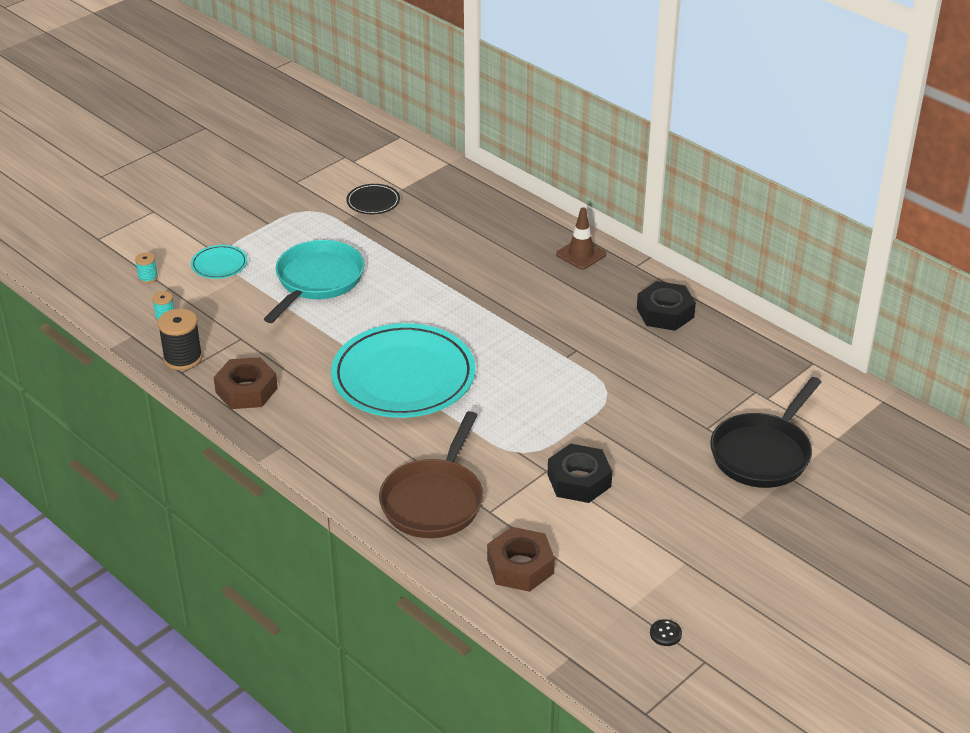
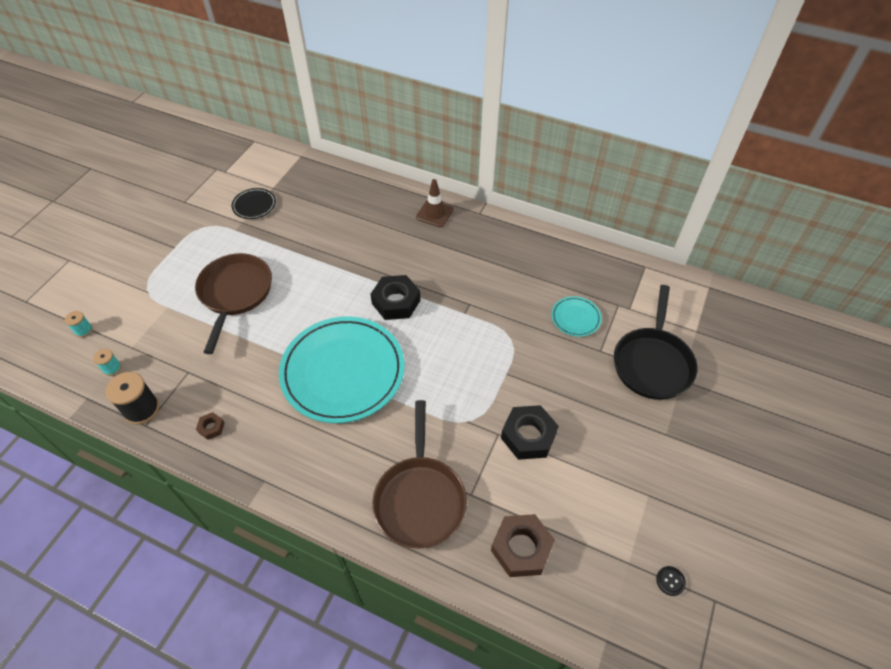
camera: 20 degrees left, 15 degrees up
turquoise plate [191,245,247,279] -> turquoise plate moved to [551,296,602,337]
brown nut [214,357,278,409] -> brown nut [196,412,224,440], size x0.48
turquoise pan [264,240,364,323] -> brown pan [195,253,272,354]
black nut [637,281,696,331] -> black nut moved to [370,275,420,320]

